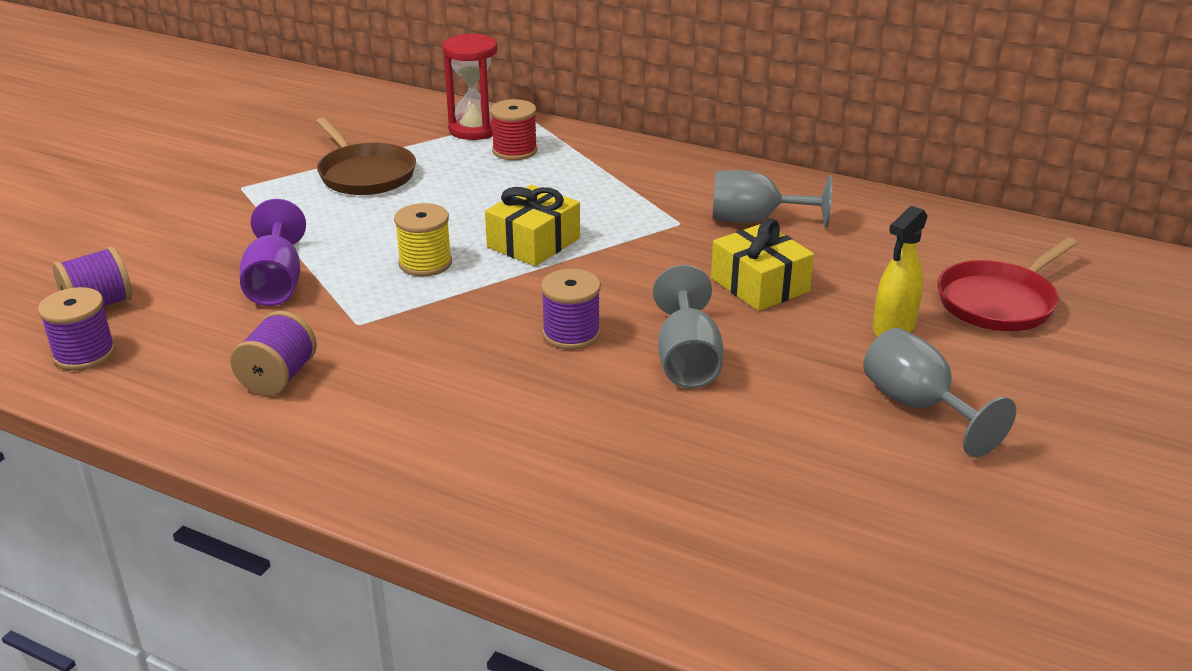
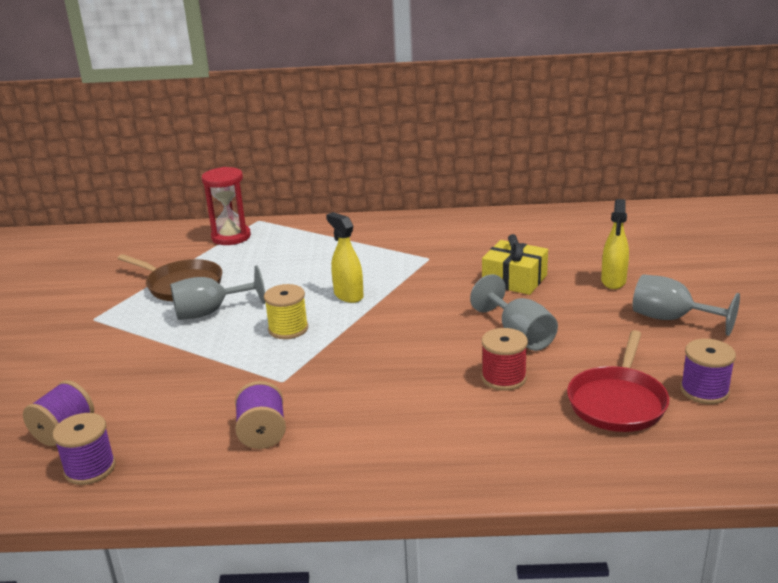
camera: 25 degrees left, 5 degrees down
purple goblet [240,199,306,306] -> none
yellow gift [485,185,580,266] -> yellow spray bottle [326,212,364,303]
red spool [490,99,538,160] -> red spool moved to [482,328,528,391]
purple spool [541,269,601,350] -> purple spool moved to [680,339,736,404]
grey goblet [712,170,832,228] -> grey goblet moved to [170,265,266,320]
red pan [937,237,1078,331] -> red pan moved to [567,330,669,432]

